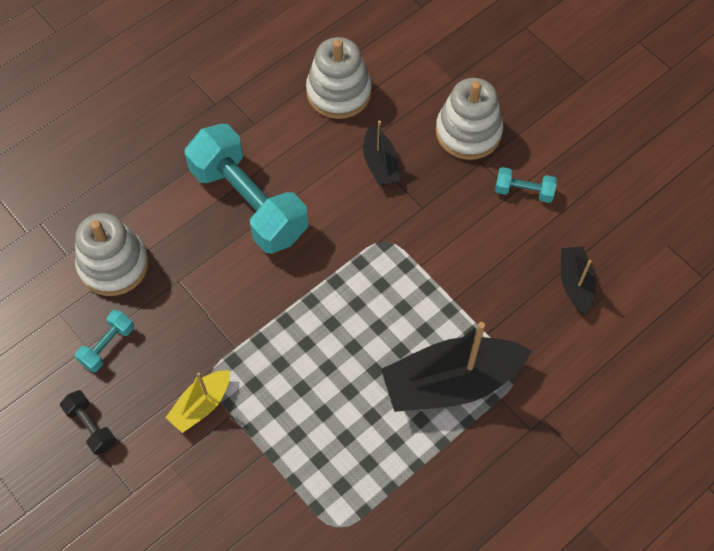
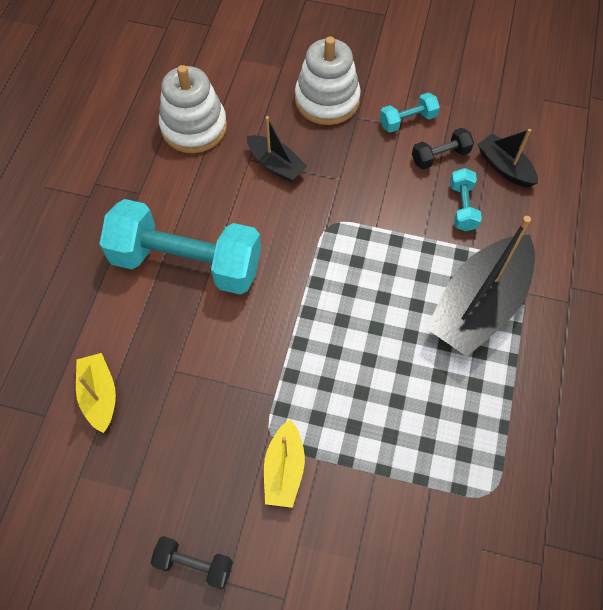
camera: 35 degrees left, 0 degrees up
white stacking toy [75,213,149,296] -> yellow boat [76,353,116,433]
turquoise dumbbell [75,310,134,372] -> turquoise dumbbell moved to [450,168,482,231]
none -> black dumbbell [412,128,474,170]

